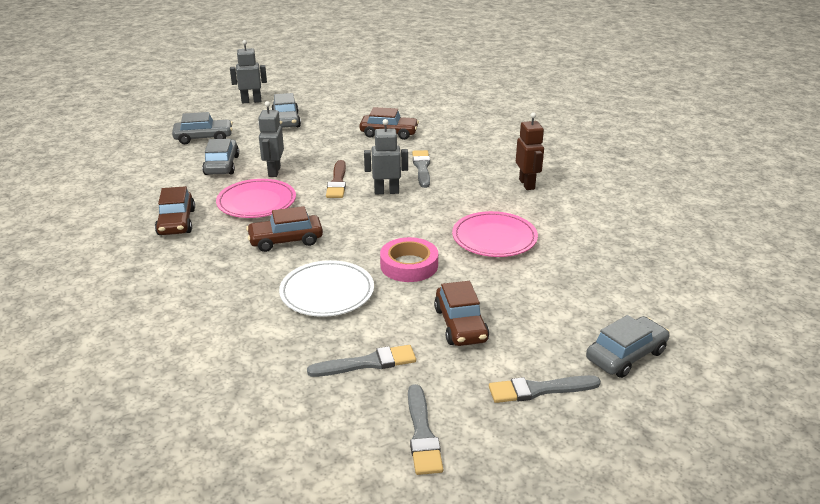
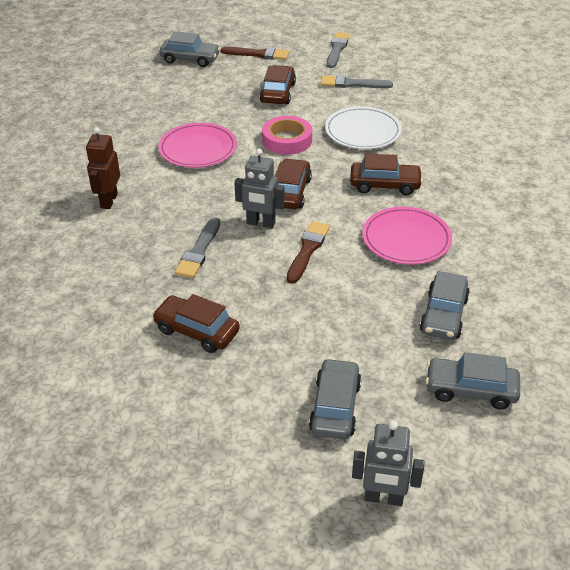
camera: 160 degrees left, 10 degrees up
brown car [155,186,195,235] -> brown car moved to [275,159,312,209]
grey robot [258,101,284,177] -> none
grey brush [489,375,601,403] -> brown brush [221,47,289,60]
grey car [586,315,670,378] -> grey car turned 150 degrees counterclockwise [159,31,220,67]

